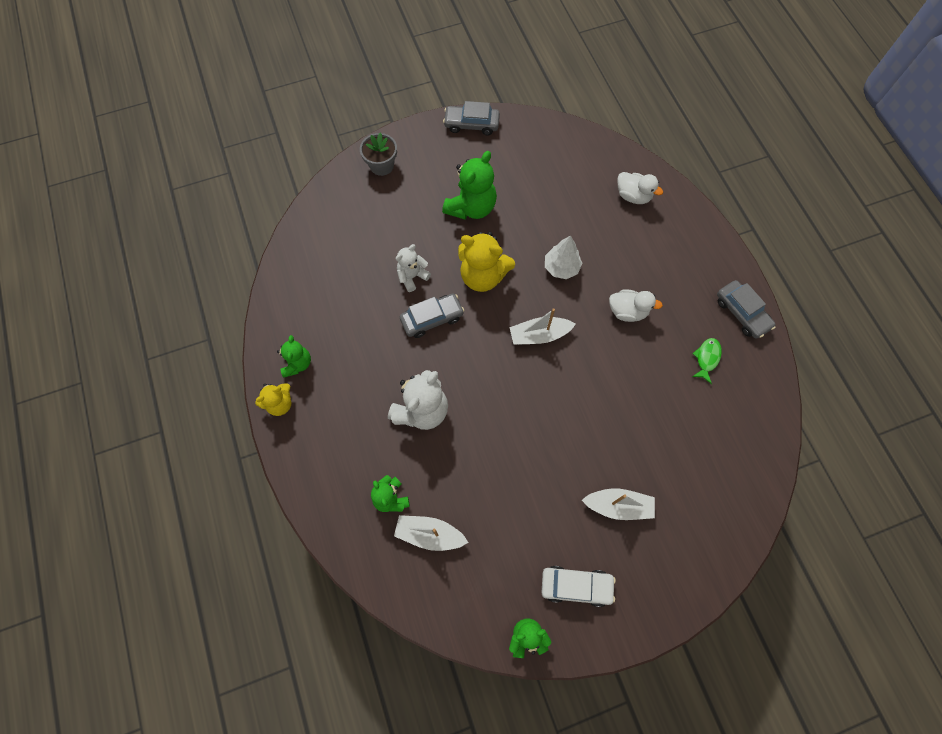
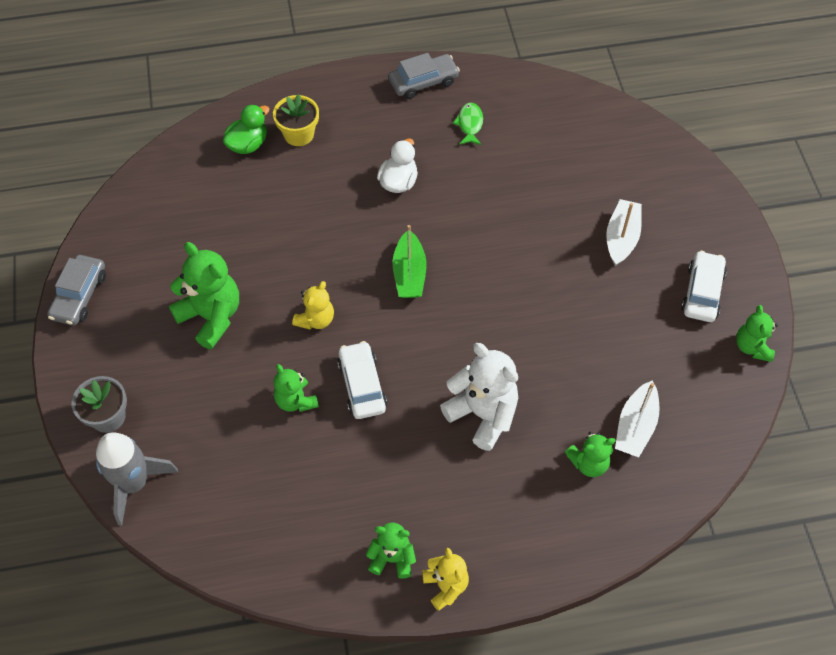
camera: 80 degrees left, 10 degrees down
white teddy bear [396,244,431,292] -> green teddy bear [274,364,319,412]
grey car [400,294,464,338] -> white car [337,341,387,419]
yellow teddy bear [458,232,515,292] -> yellow teddy bear [292,281,334,330], size x0.59
white boat [509,308,576,345] -> green boat [392,225,427,298]
white tree [545,236,582,279] -> none
white duck [617,172,663,204] -> green duck [223,104,269,154]
green fish [692,338,722,384] -> green fish turned 60 degrees clockwise [453,103,483,145]
none -> grey rocket [96,432,178,526]
none -> yellow flower pot [273,94,319,146]

